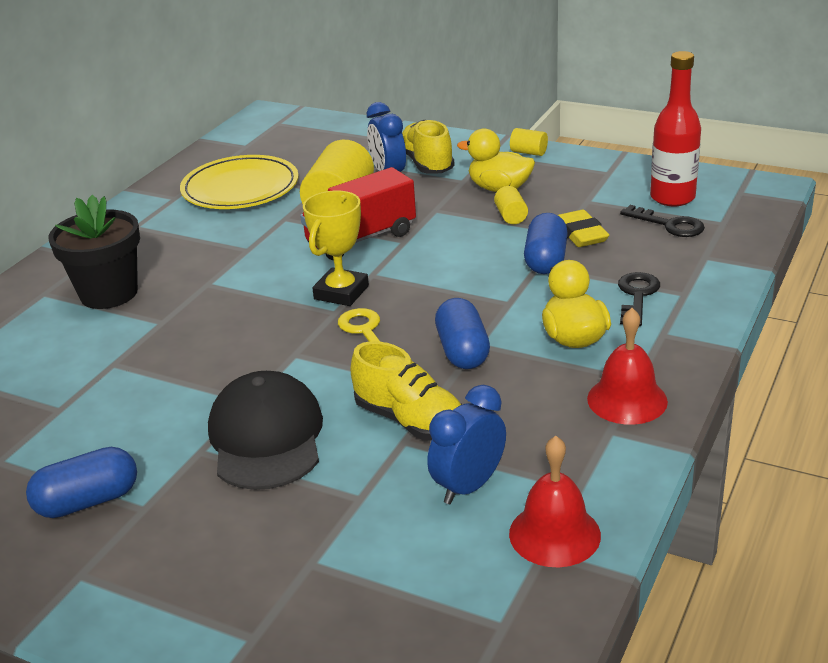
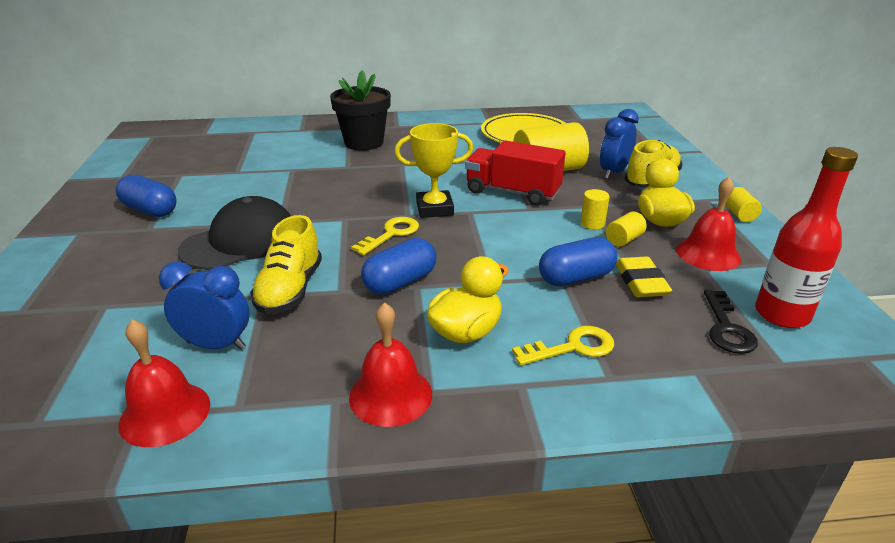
camera: 55 degrees right, 0 degrees up
yellow eraser [558,210,609,247] -> yellow eraser turned 45 degrees counterclockwise [616,256,672,297]
black key [618,272,660,326] -> yellow key [512,326,614,365]
none -> yellow cylinder [580,189,609,229]
none -> red bell [676,176,741,271]

